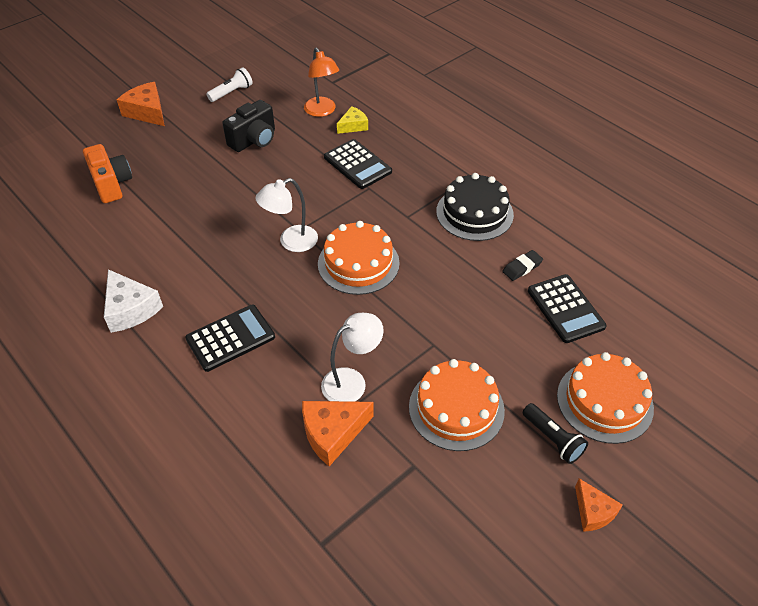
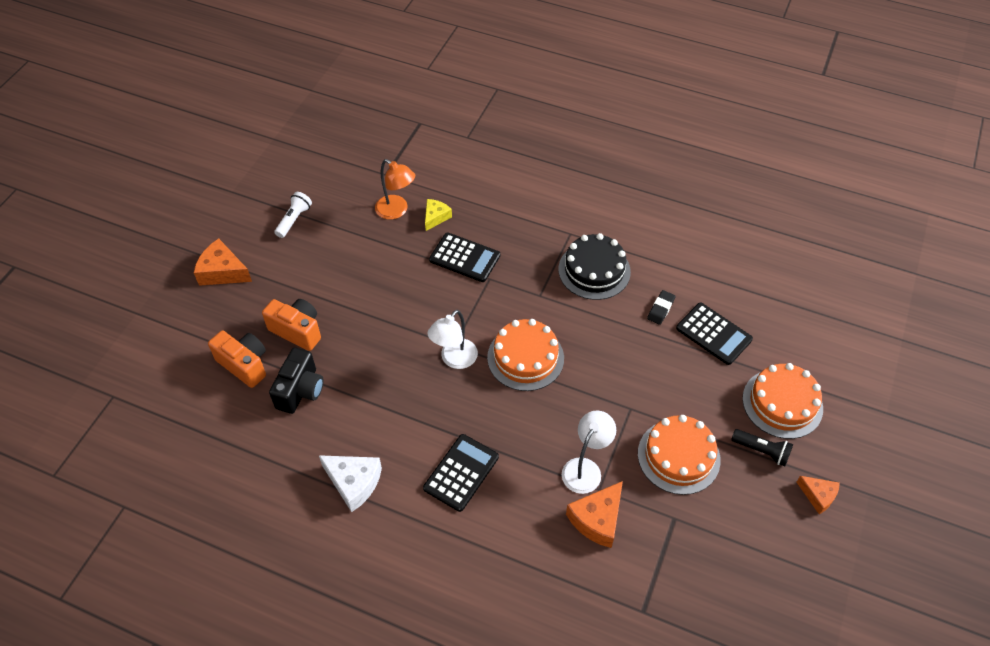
camera: 25 degrees left, 5 degrees up
black camera [222,100,275,152] -> black camera moved to [269,347,323,414]
none -> orange camera [262,299,321,351]

